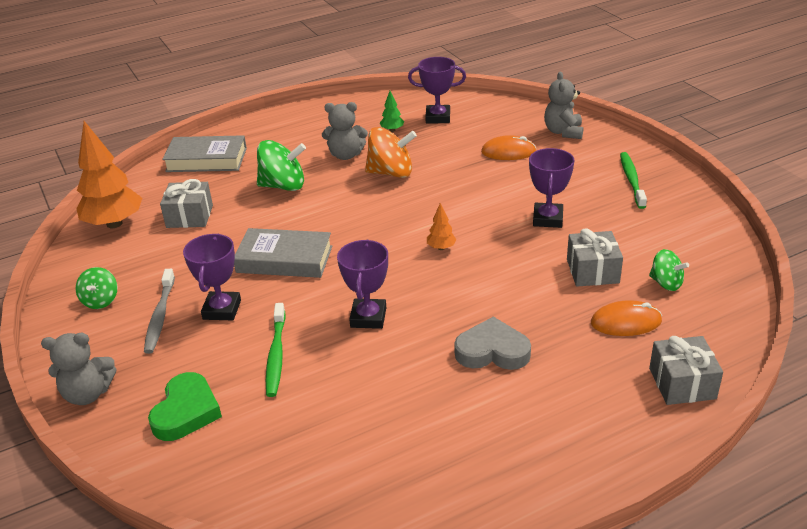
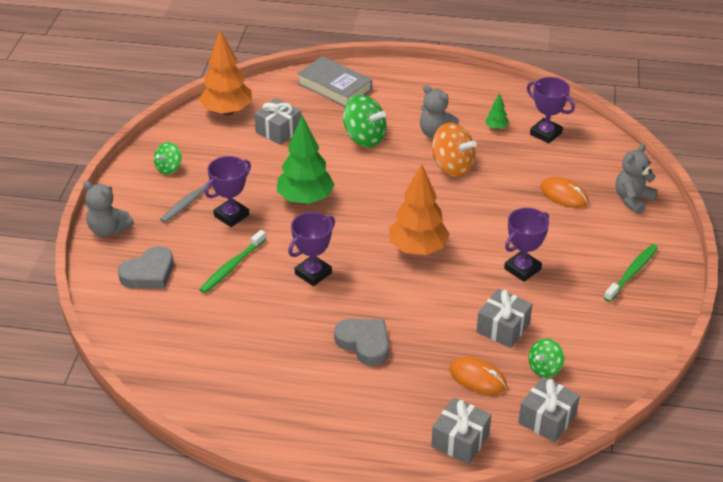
camera: 35 degrees right, 5 degrees up
green heart [148,372,222,441] -> grey heart [118,246,174,289]
grey book [234,228,332,278] -> green tree [277,115,335,204]
orange tree [427,203,457,250] -> orange tree [389,164,450,255], size x2.28
green spinning top [649,249,689,291] -> green spinning top turned 60 degrees clockwise [529,339,564,378]
none -> grey gift [518,376,580,442]

